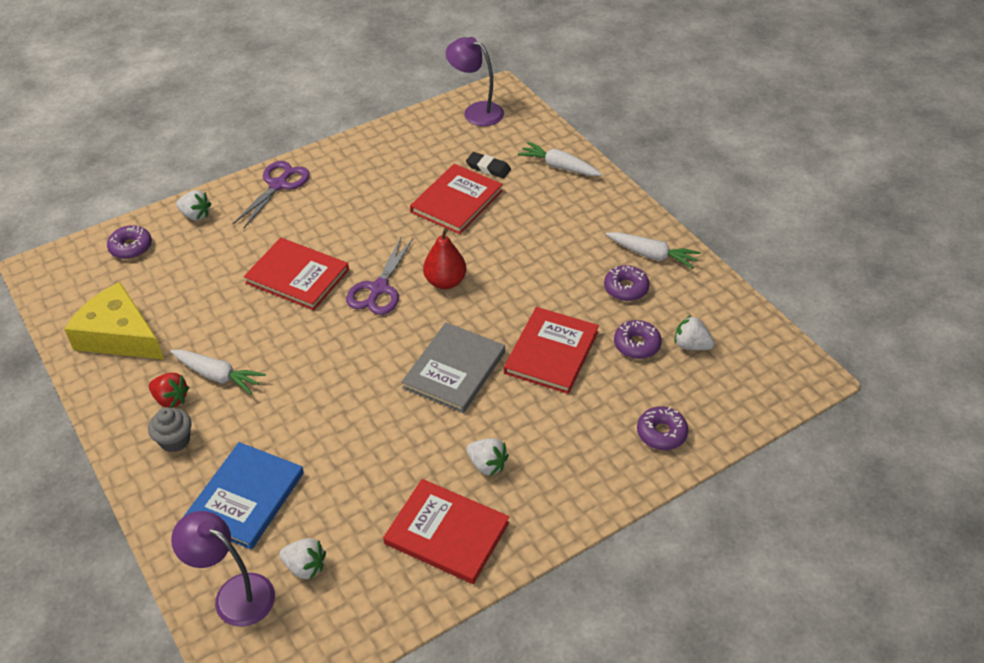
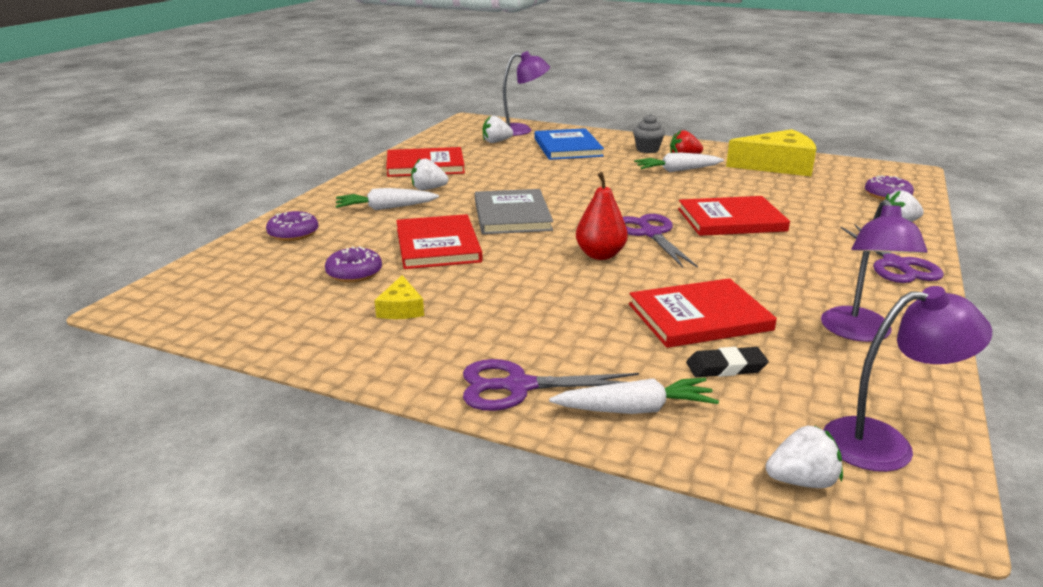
camera: 145 degrees right, 20 degrees down
red book [410,164,503,234] -> red book turned 75 degrees clockwise [629,278,777,348]
purple donut [604,265,650,301] -> yellow cheese [375,275,424,319]
white carrot [606,232,700,269] -> white carrot moved to [336,188,439,210]
white strawberry [675,315,715,350] -> white strawberry moved to [766,425,843,488]
none -> purple scissors [463,359,639,411]
none -> purple lamp [821,199,927,342]

